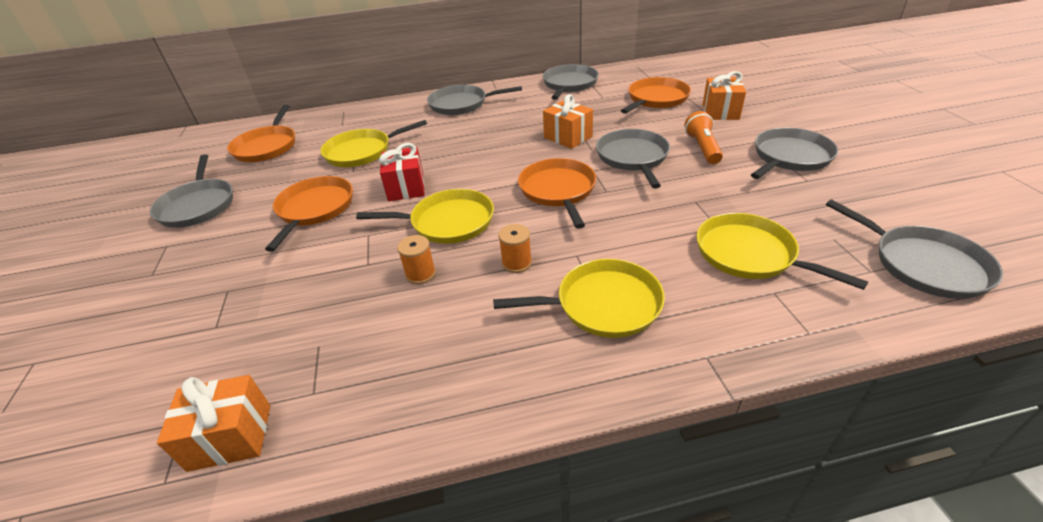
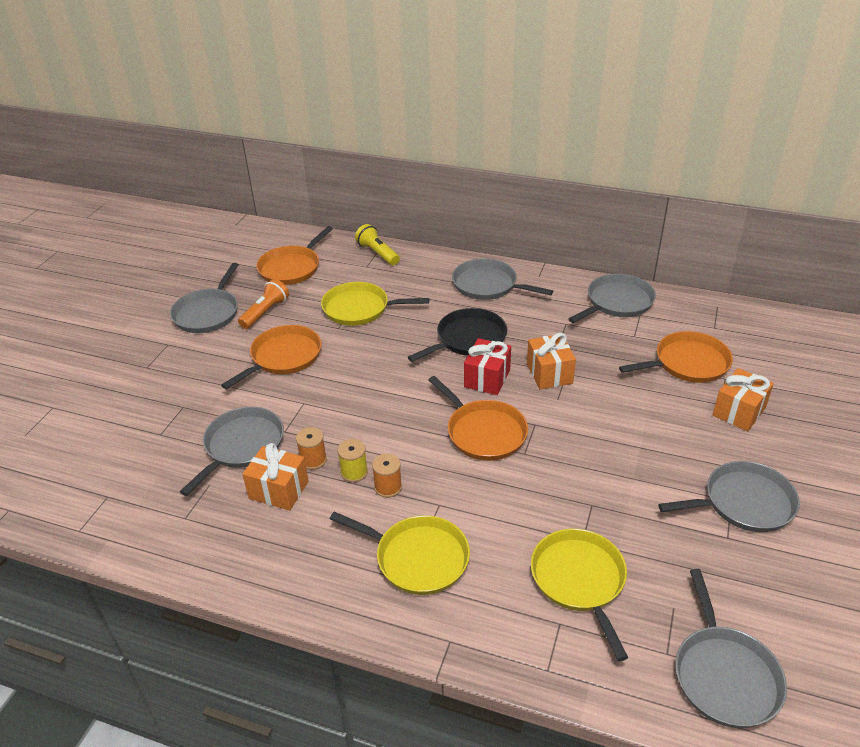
camera: 30 degrees right, 0 degrees up
orange gift [157,375,270,472] -> orange gift moved to [242,443,309,510]
yellow pan [356,189,494,244] -> none
red gift [379,143,425,201] -> red gift moved to [464,338,511,395]
orange pan [518,158,596,229] -> orange pan turned 120 degrees clockwise [429,376,528,461]
grey pan [596,129,670,188] -> grey pan moved to [180,407,284,496]
orange flashlight [684,111,723,164] -> orange flashlight moved to [238,279,289,329]
none -> yellow spool [337,439,368,482]
none -> yellow flashlight [355,224,400,265]
none -> black pan [408,308,507,362]

